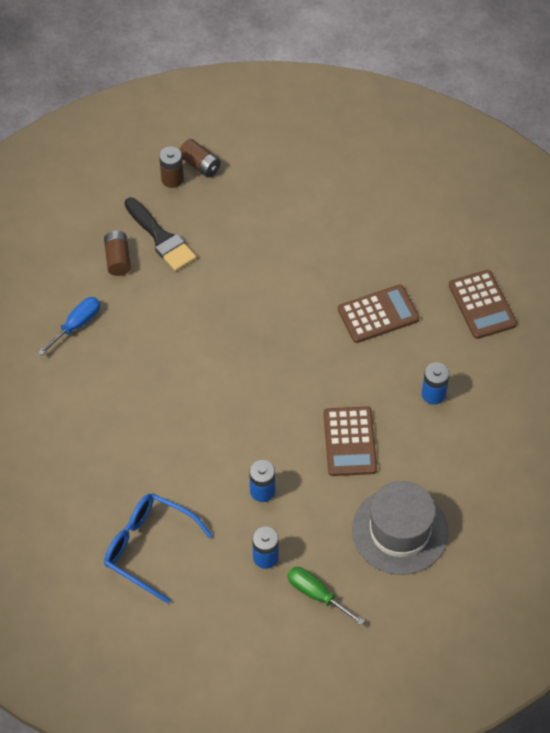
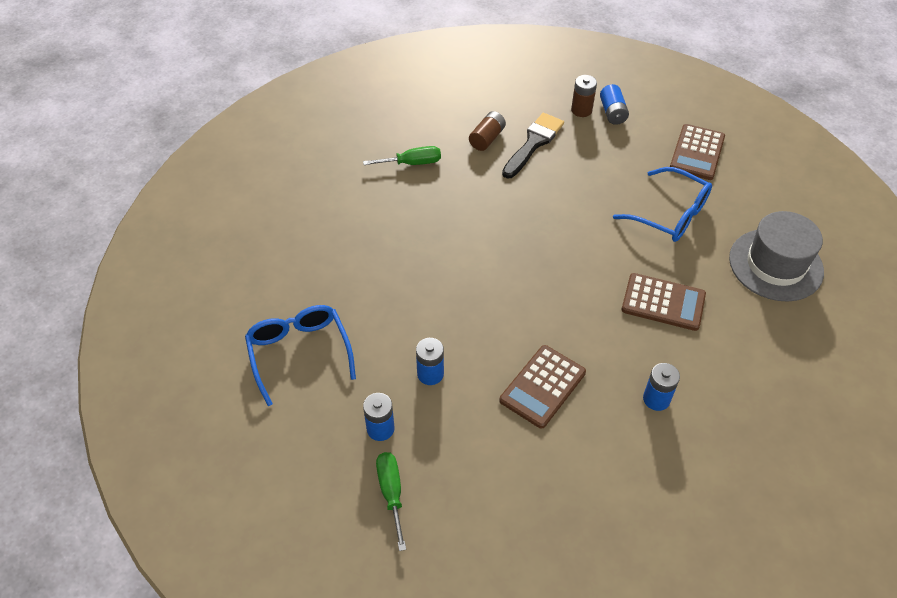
camera: 40 degrees right, 5 degrees down
blue screwdriver [38,297,100,355] -> green screwdriver [363,146,441,165]
black brush [124,198,197,271] -> black brush turned 150 degrees counterclockwise [502,113,564,178]
brown battery [179,139,221,178] -> blue battery [600,84,629,125]
grey hat [352,481,448,575] -> grey hat moved to [729,211,824,301]
brown calculator [449,270,517,339] -> brown calculator moved to [670,124,725,180]
none -> blue glasses [613,167,712,242]

